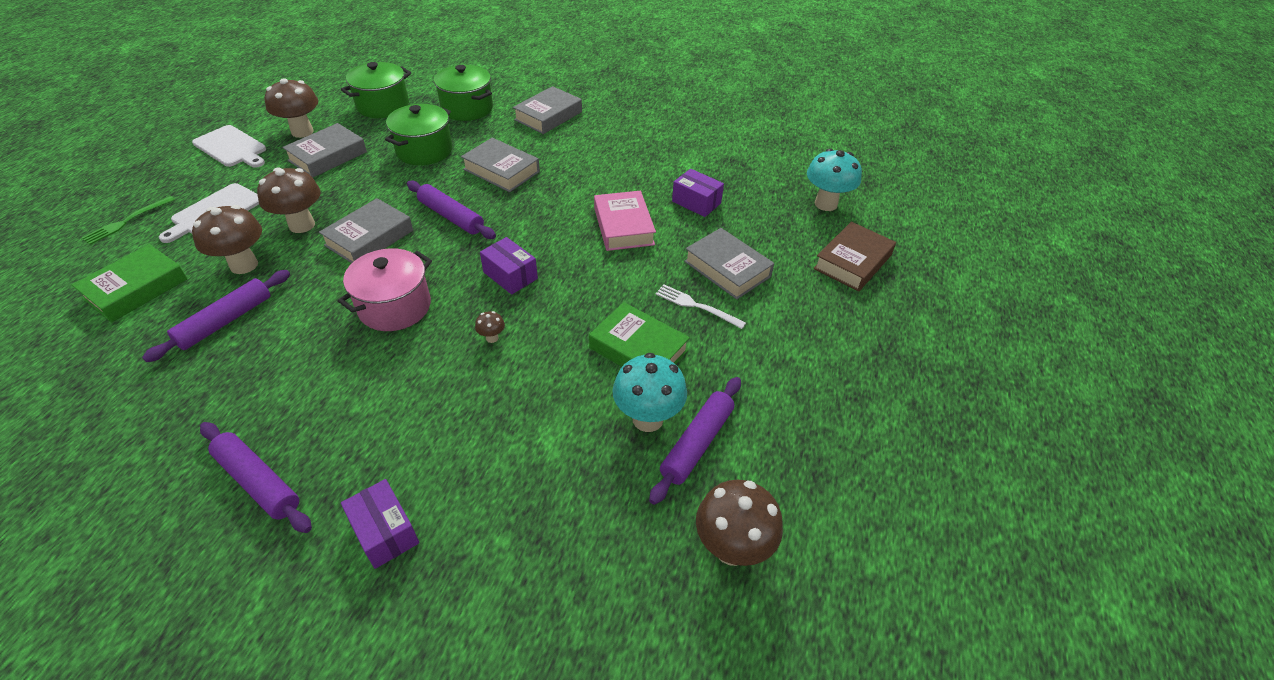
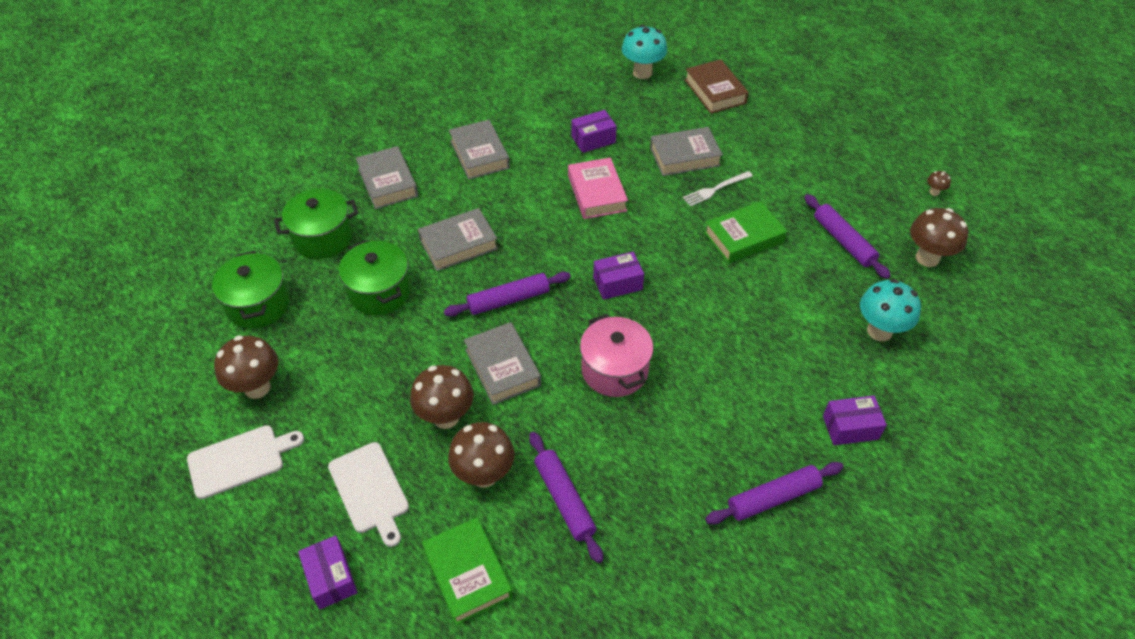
camera: 60 degrees left, 5 degrees up
green fork [82,196,175,245] -> purple box [298,535,357,609]
grey book [282,123,367,178] -> grey book moved to [449,120,510,180]
brown mushroom [475,311,505,343] -> brown mushroom moved to [927,171,951,196]
pink book [594,191,656,251] -> pink book turned 60 degrees clockwise [568,158,628,219]
turquoise mushroom [612,353,687,432] -> turquoise mushroom moved to [860,279,921,341]

